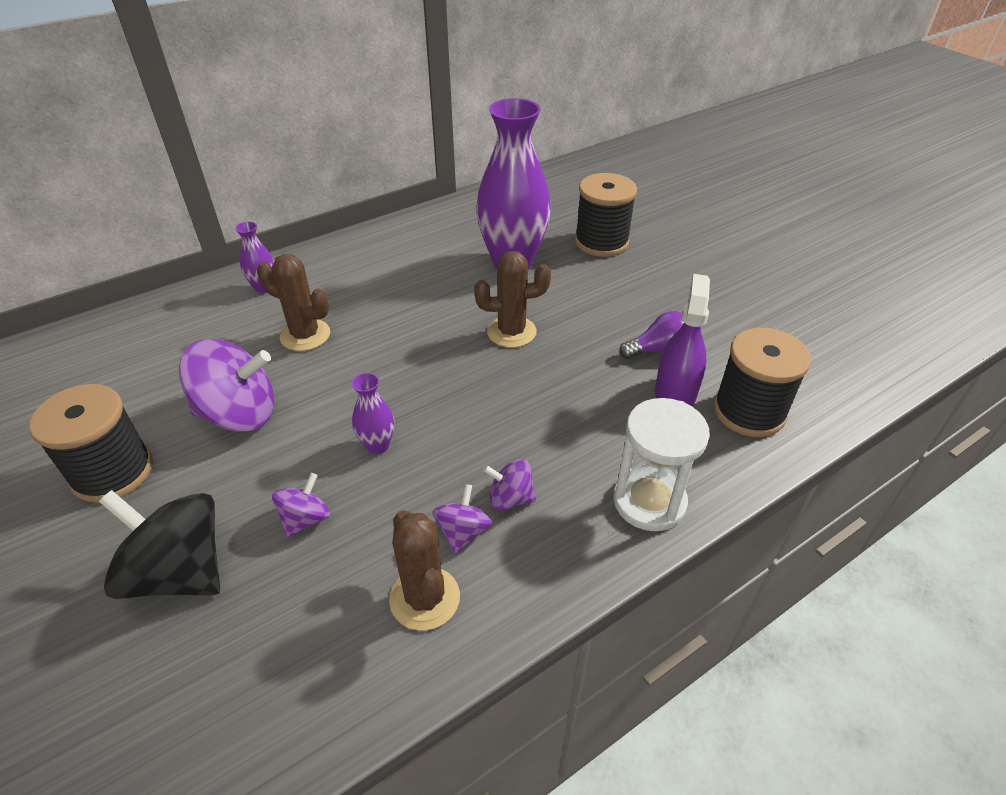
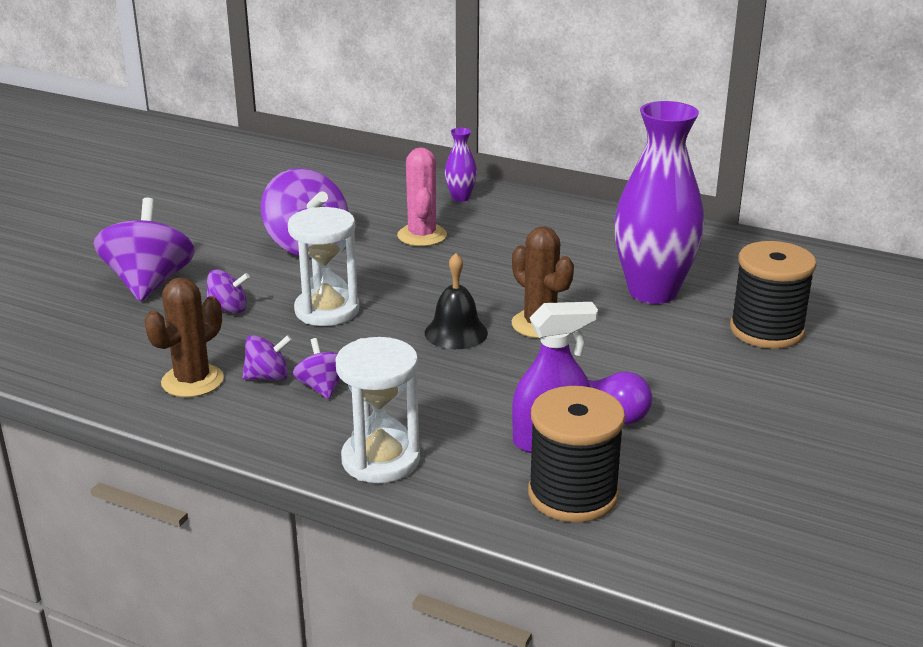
camera: 60 degrees right, 15 degrees down
black spool [29,384,153,503] -> none
black spinning top [99,490,220,599] -> purple spinning top [94,198,195,302]
brown cactus [257,254,330,351] -> pink cactus [397,147,447,246]
purple vase [352,373,394,454] -> white hourglass [288,207,359,326]
none -> black bell [425,253,488,349]

